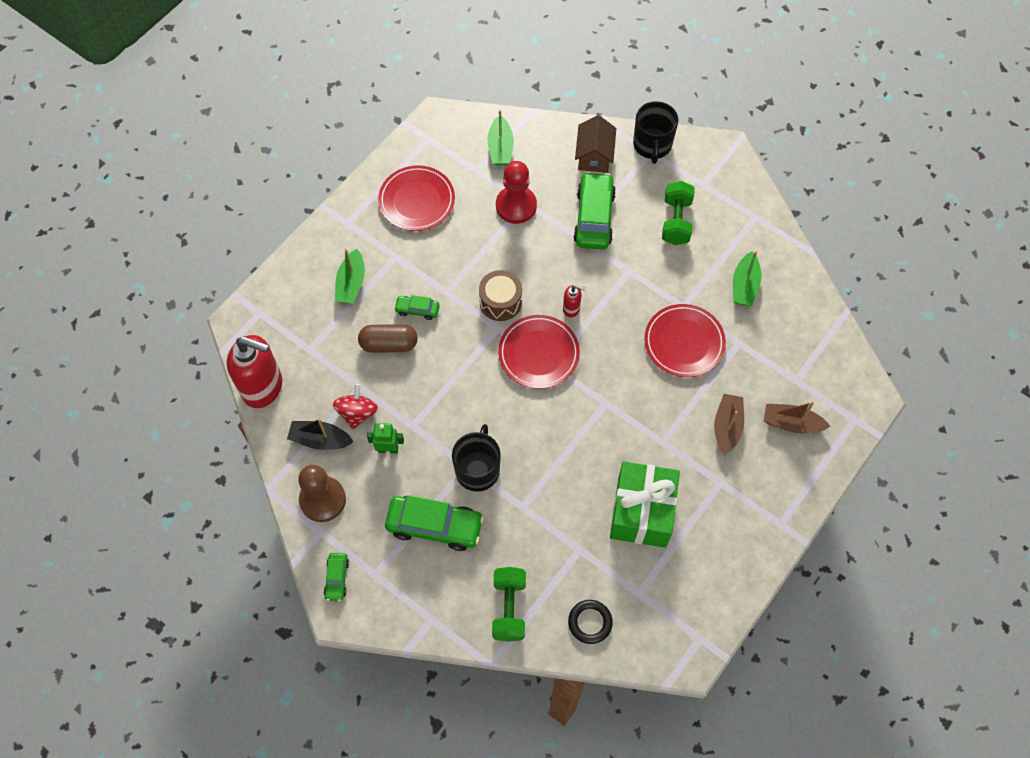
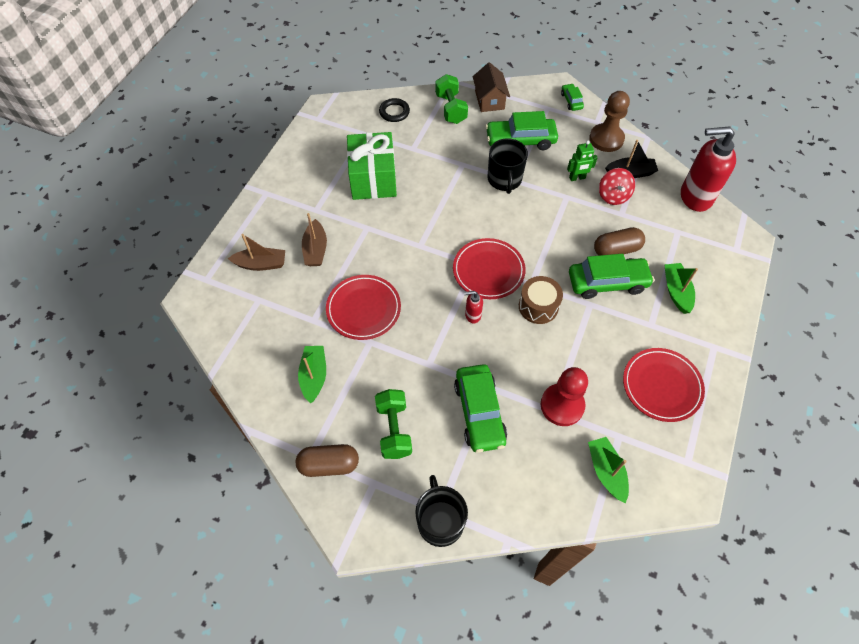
camera: 165 degrees right, 5 degrees down
green car [394,295,440,320] -> green car [569,254,654,299], size x1.99
brown house [575,115,616,173] -> brown house moved to [473,62,510,112]
none -> brown capsule [296,444,359,477]

